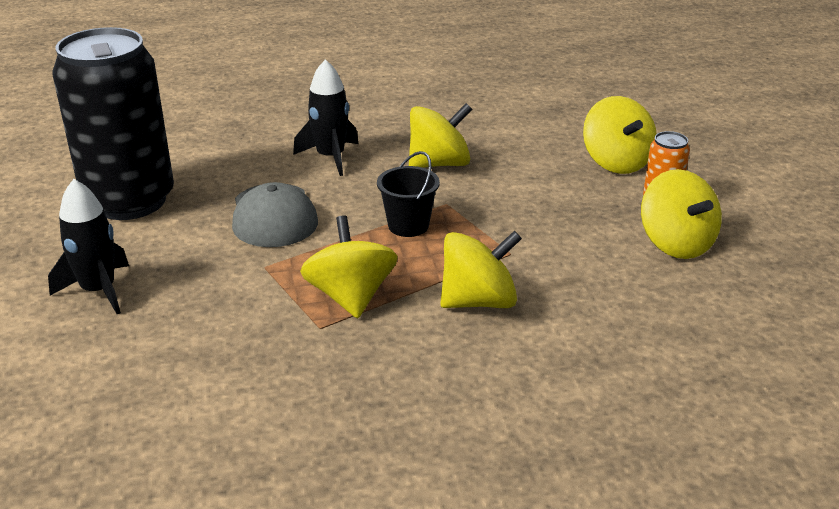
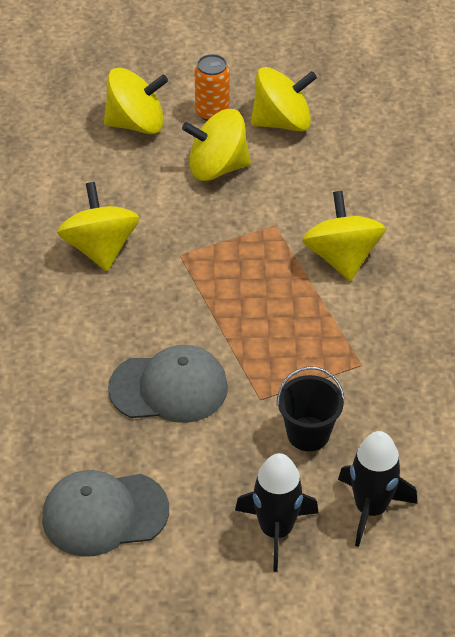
camera: 80 degrees left, 15 degrees up
black can [53,27,174,220] -> grey cap [42,470,169,557]
black rocket [293,59,359,176] -> black rocket moved to [338,431,417,547]
yellow spinning top [300,215,397,318] -> yellow spinning top moved to [182,109,251,181]
black bucket [377,151,440,237] -> black bucket moved to [277,366,344,451]

